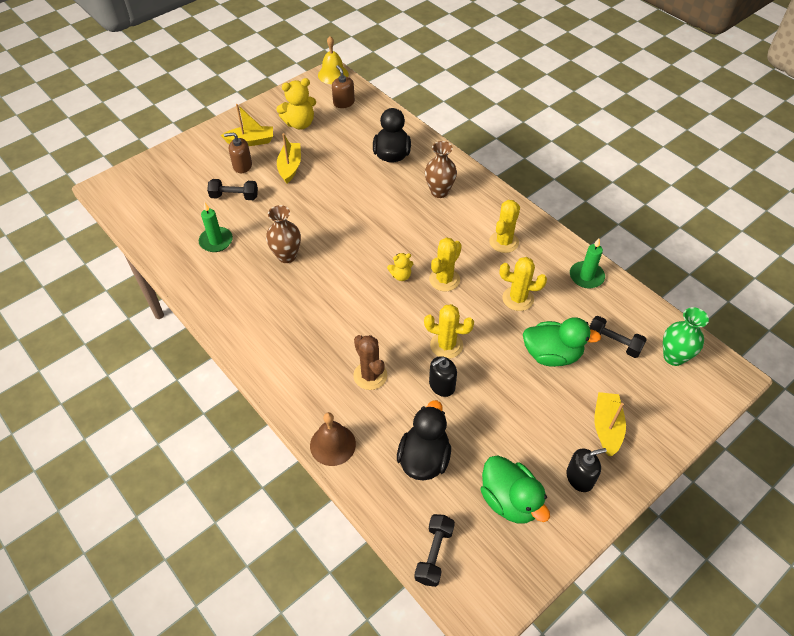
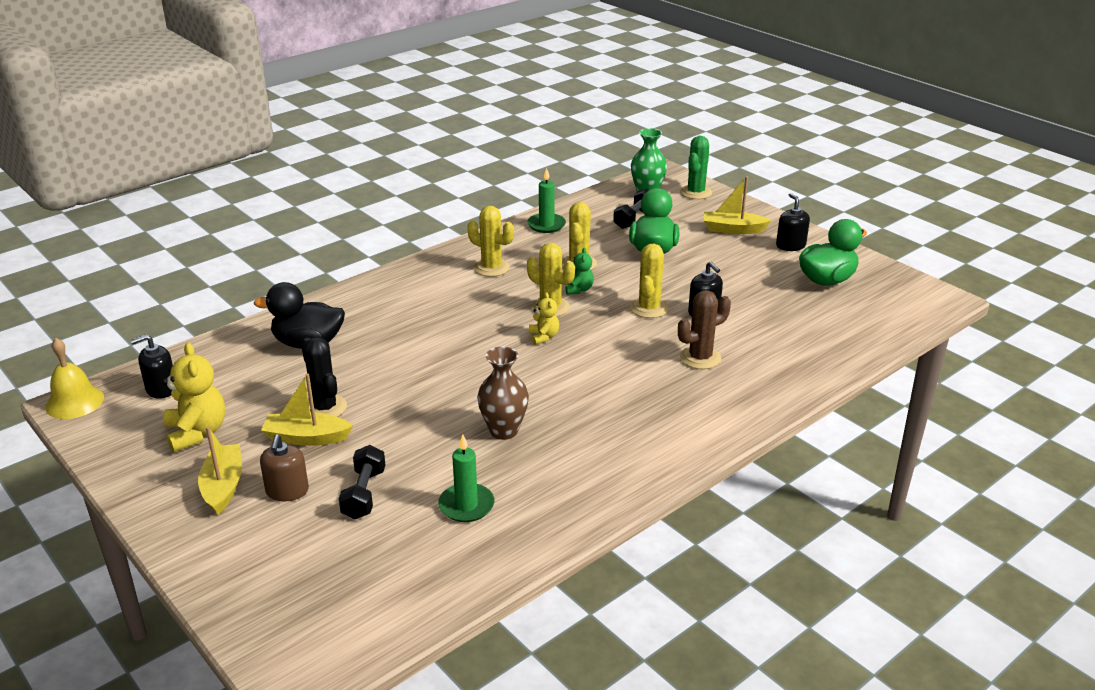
camera: 90 degrees left, 20 degrees down
brown bell [310,412,356,466] -> none
brown soap dispenser [332,65,355,108] -> black soap dispenser [130,334,173,399]
black duck [397,400,451,481] -> none
black dumbbell [414,514,455,587] -> none
brown vase [425,141,457,198] -> none
none -> black cactus [301,337,347,417]
none -> green teddy bear [566,248,594,295]
none -> green cactus [680,136,712,199]

